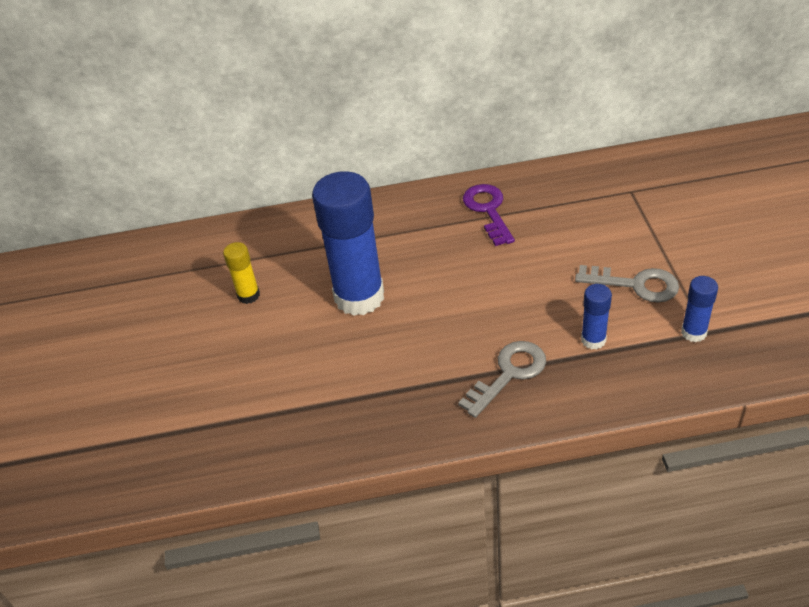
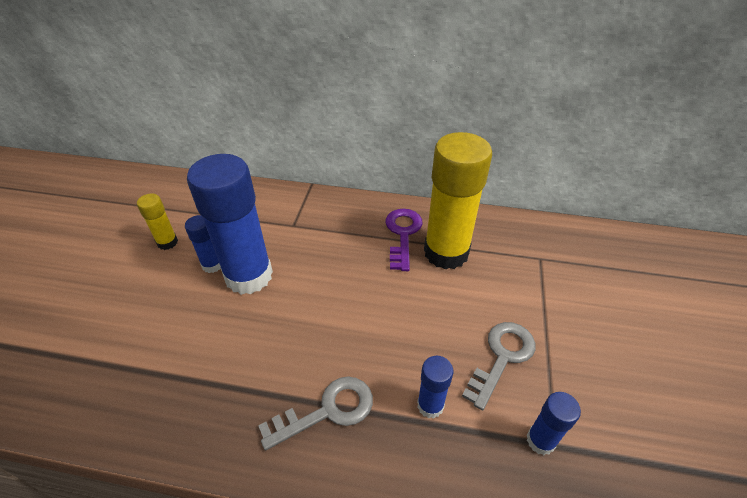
camera: 15 degrees right, 0 degrees up
grey key [575,265,679,303] -> grey key turned 90 degrees counterclockwise [462,322,536,410]
none -> blue glue stick [185,215,221,273]
none -> yellow glue stick [424,132,492,269]

